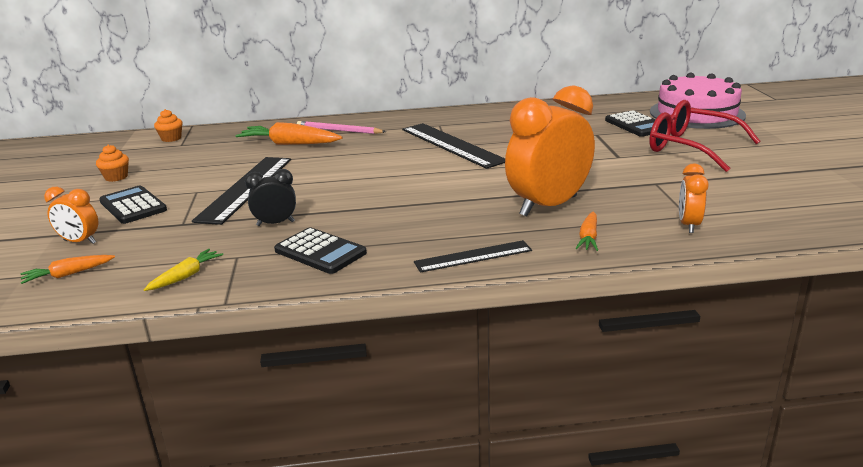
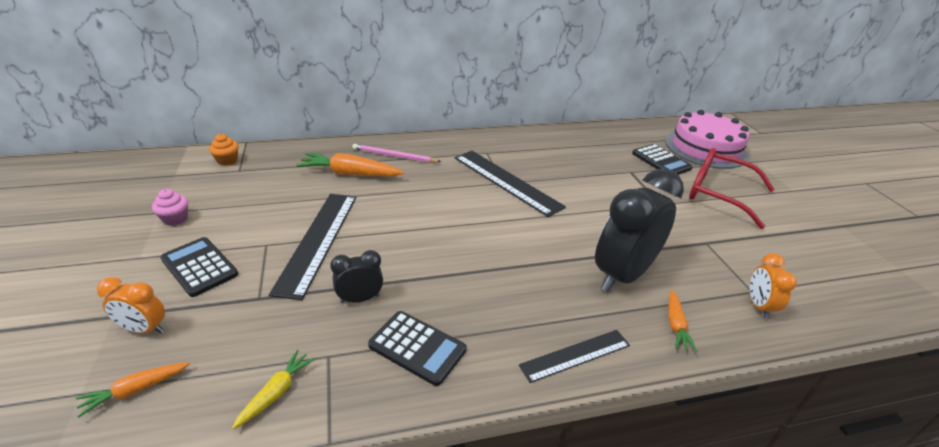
camera: 10 degrees left, 10 degrees up
orange cupcake [96,145,129,182] -> pink cupcake [152,189,188,226]
orange clock [505,85,595,217] -> black clock [595,169,684,292]

